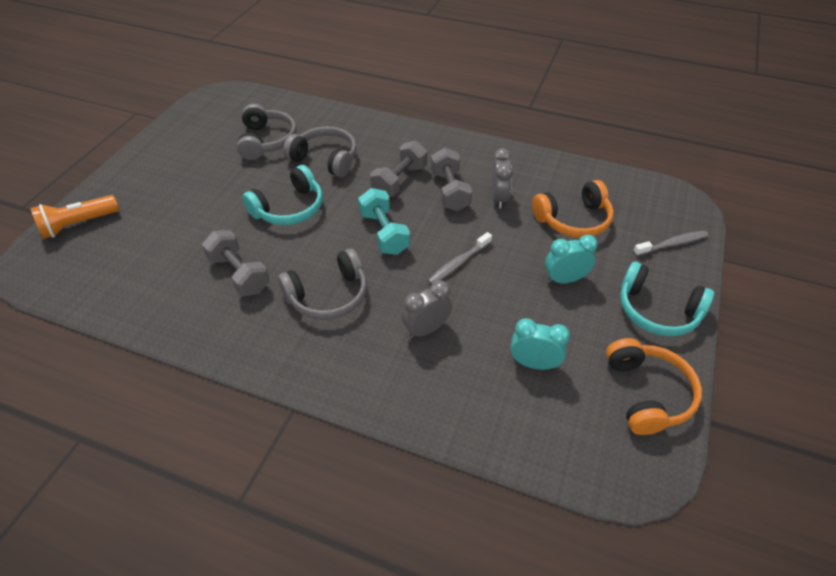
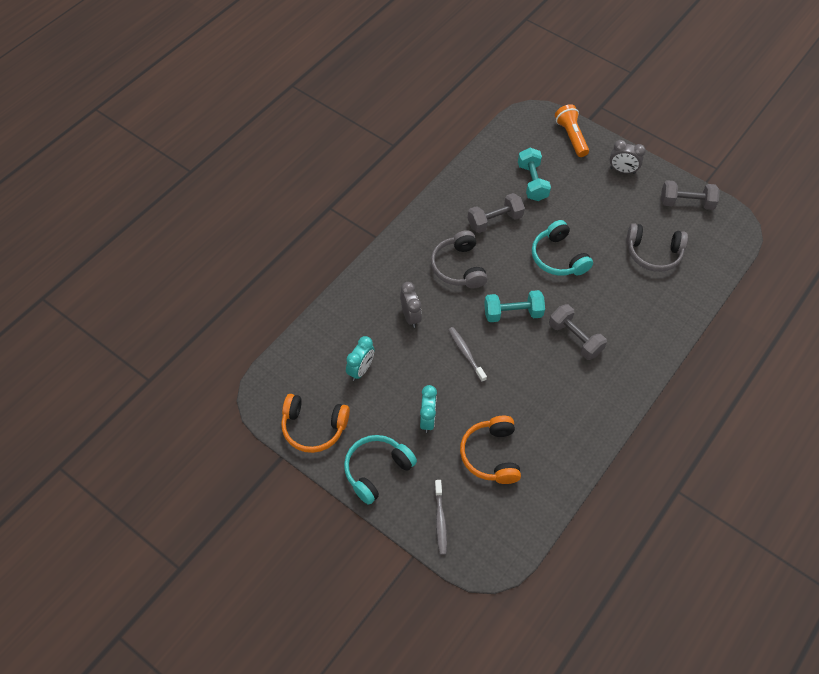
camera: 105 degrees right, 10 degrees up
grey headphones [283,127,357,177] -> none
grey dumbbell [431,148,472,211] -> grey dumbbell moved to [661,180,720,210]
grey clock [491,148,513,208] -> grey clock moved to [610,140,646,174]
none -> turquoise dumbbell [518,148,551,201]

